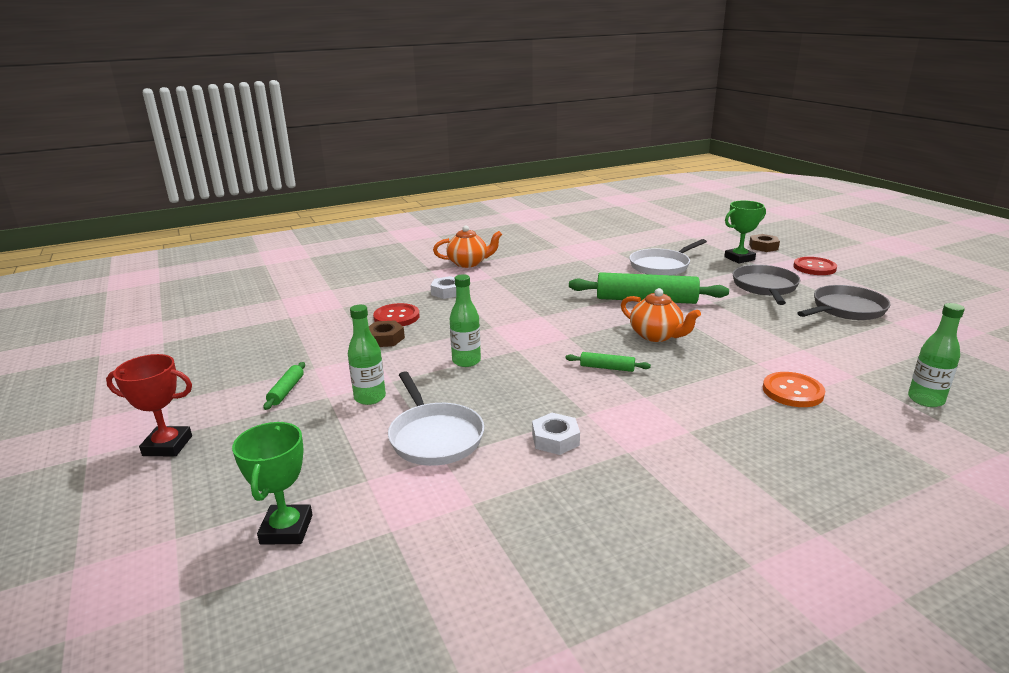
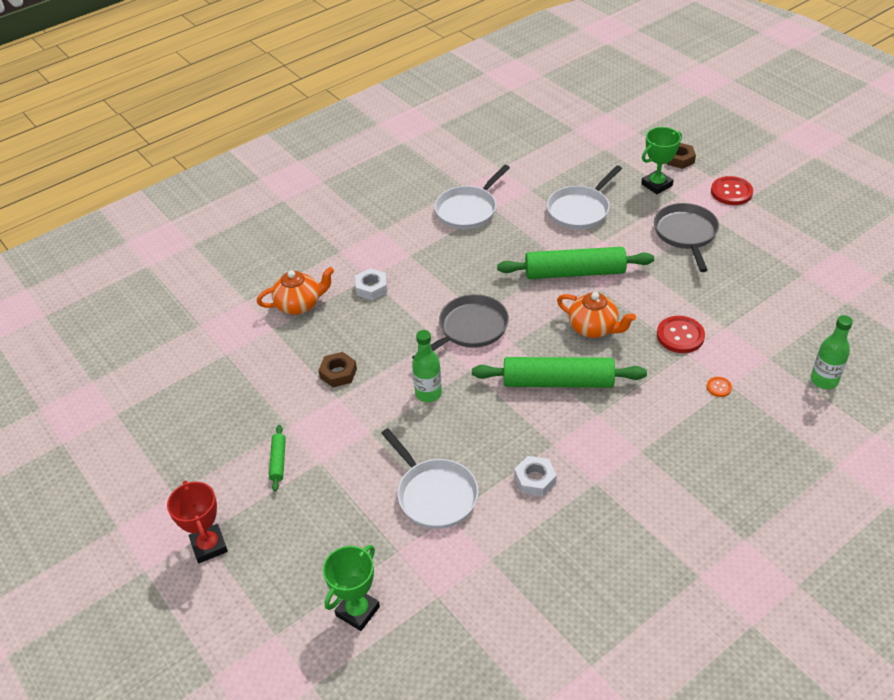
camera: 10 degrees left, 20 degrees up
red trophy [106,354,192,456] -> red trophy turned 75 degrees clockwise [167,481,228,563]
green trophy [232,422,313,545] -> green trophy turned 45 degrees clockwise [323,545,380,631]
green bottle [348,305,386,405] -> none
red button [373,303,420,326] -> red button moved to [657,316,705,353]
orange teapot [433,225,502,268] -> orange teapot moved to [257,267,334,315]
green rolling pin [566,352,651,372] -> green rolling pin [472,357,647,388], size x2.25
orange button [763,372,825,407] -> orange button [707,377,732,397], size x0.50
grey pan [798,285,891,320] -> grey pan moved to [412,294,509,359]
none -> white pan [434,165,510,229]

